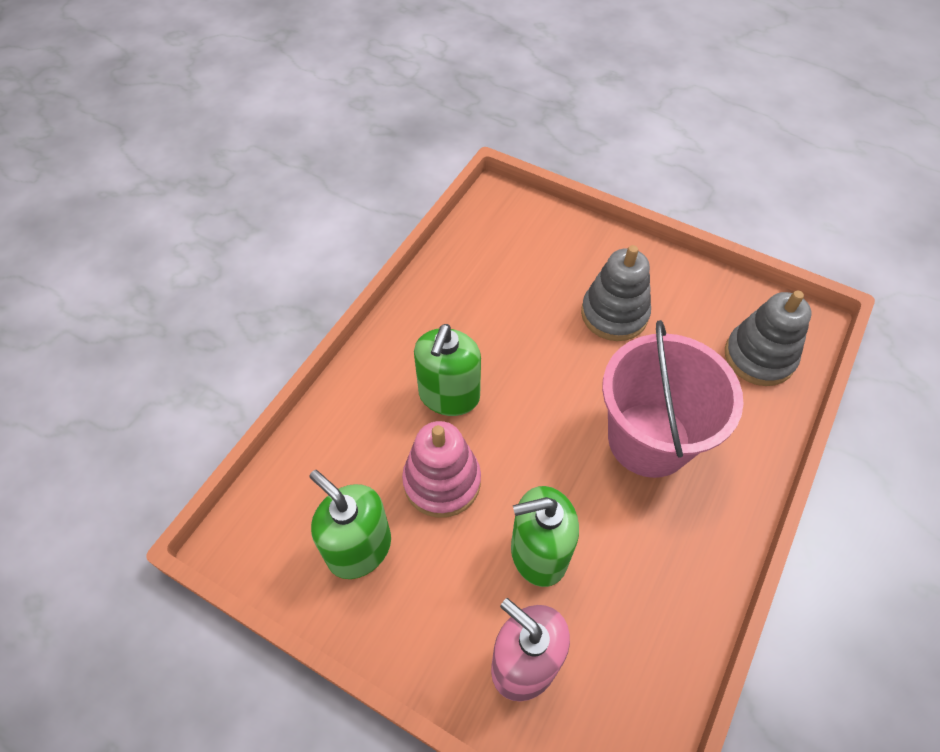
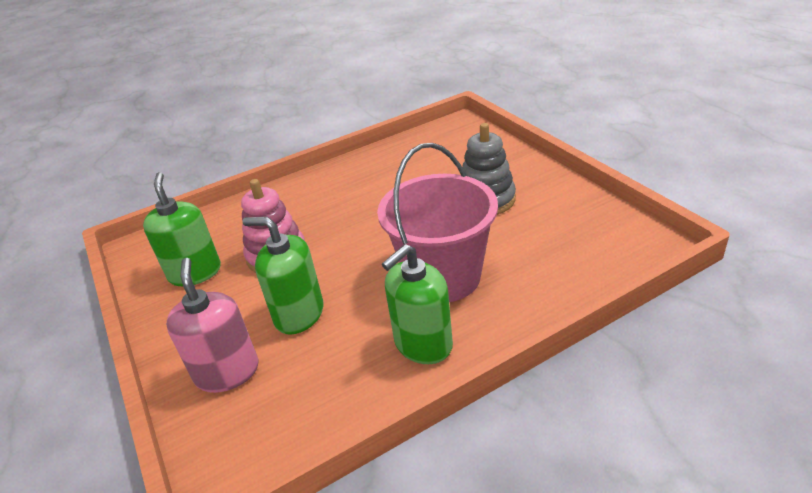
camera: 35 degrees right, 20 degrees down
green soap dispenser [414,324,481,416] -> green soap dispenser moved to [382,244,453,364]
grey stacking toy [725,291,812,386] -> none

